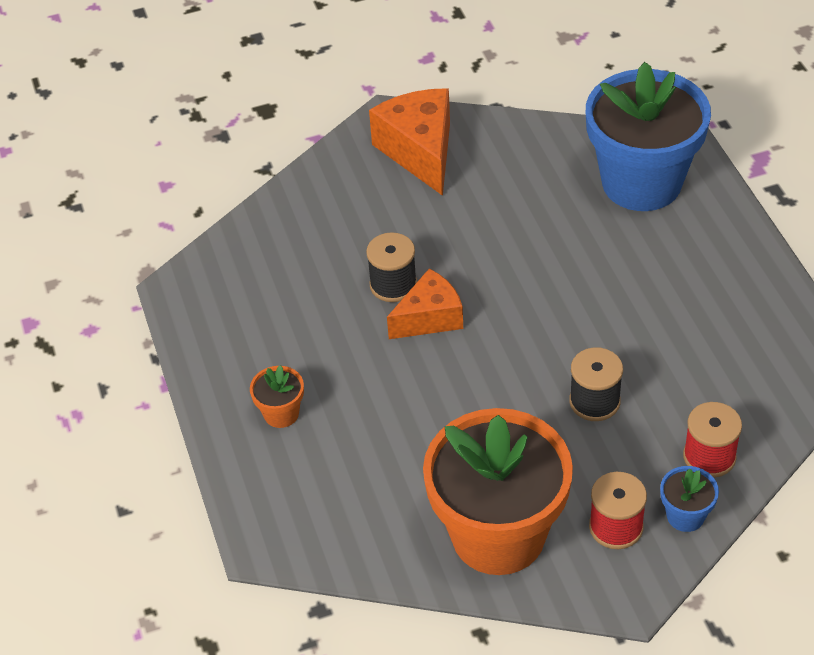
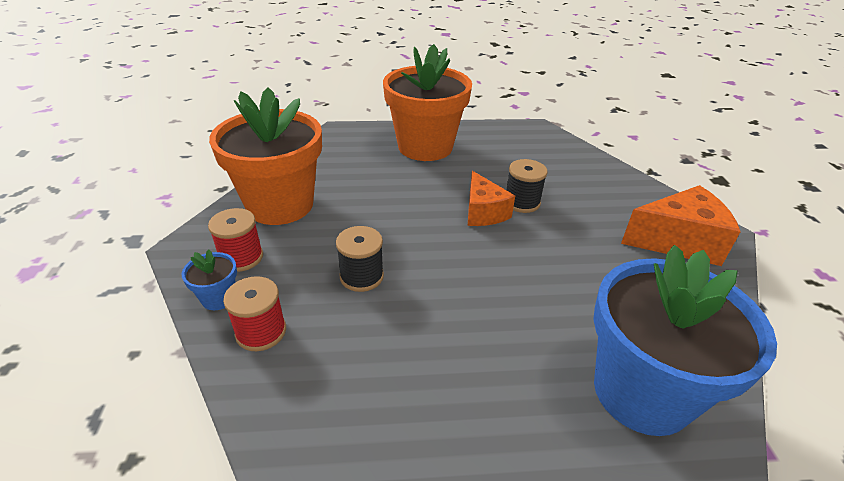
camera: 100 degrees right, 10 degrees down
orange flower pot [250,365,304,428] -> orange flower pot [383,44,472,161], size x2.49

